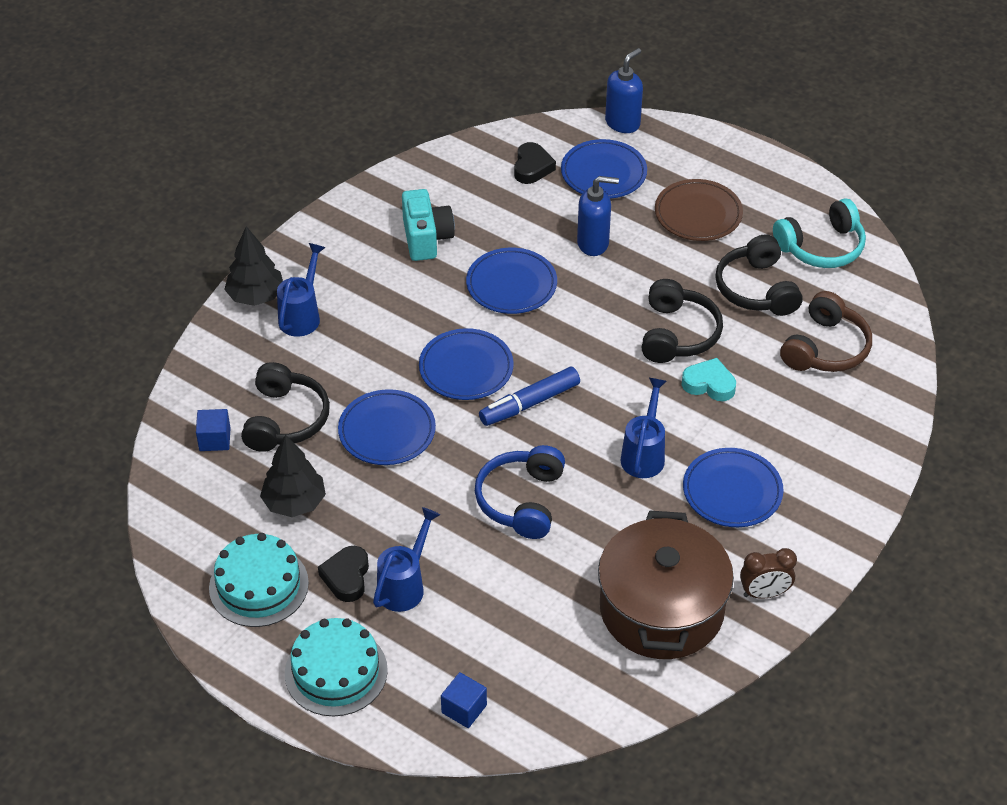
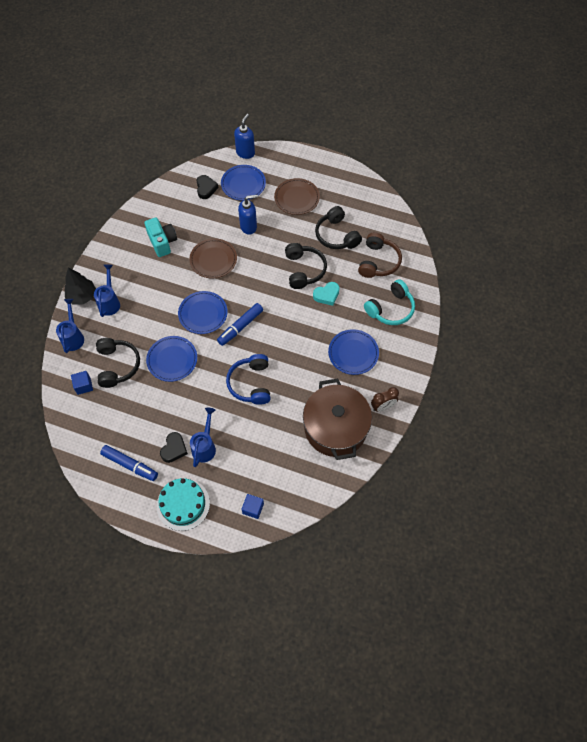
camera: 15 degrees left, 15 degrees up
turquoise cake [209,533,309,627] -> blue marker [100,445,158,481]
black tree [260,434,326,517] -> none
black heart [318,546,369,602] -> black heart turned 150 degrees counterclockwise [160,432,188,463]
blue plate [466,248,557,314] -> brown plate [189,238,237,279]
blue watering can [620,378,667,478] -> blue watering can moved to [56,299,84,353]
turquoise heart [681,358,736,401] -> turquoise heart turned 150 degrees clockwise [313,282,340,306]
turquoise headphones [773,198,866,268] -> turquoise headphones moved to [364,279,415,325]

